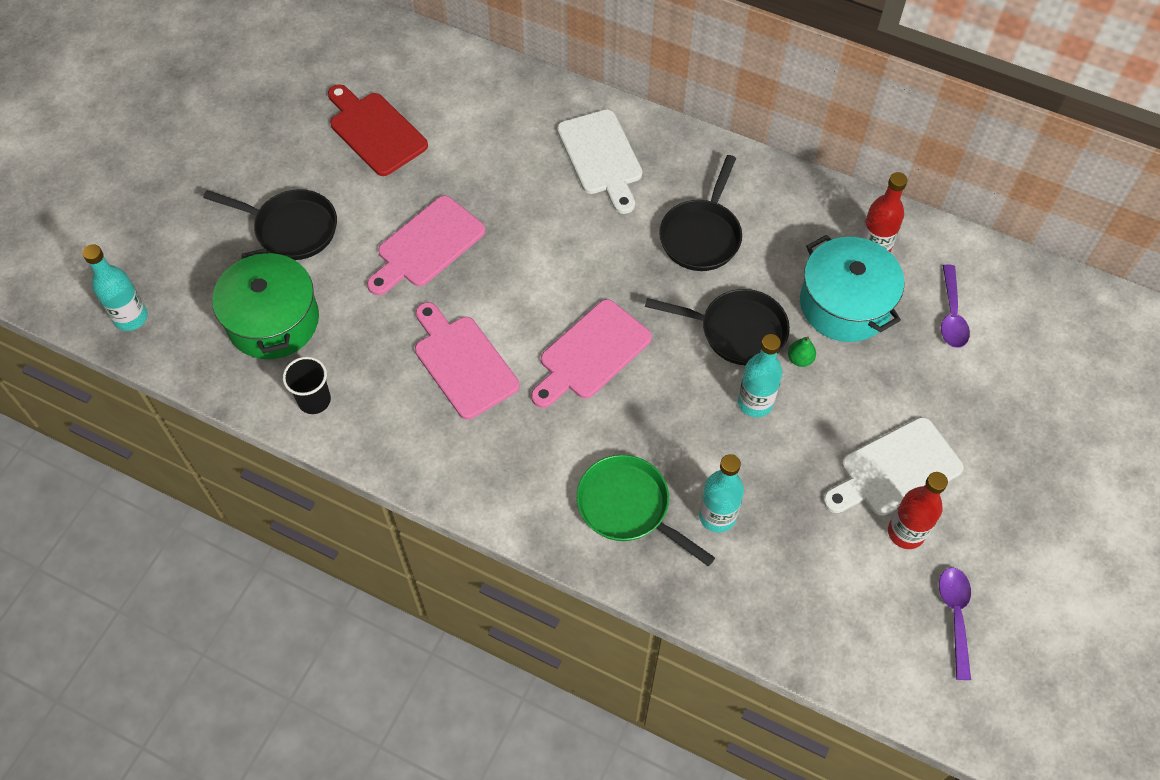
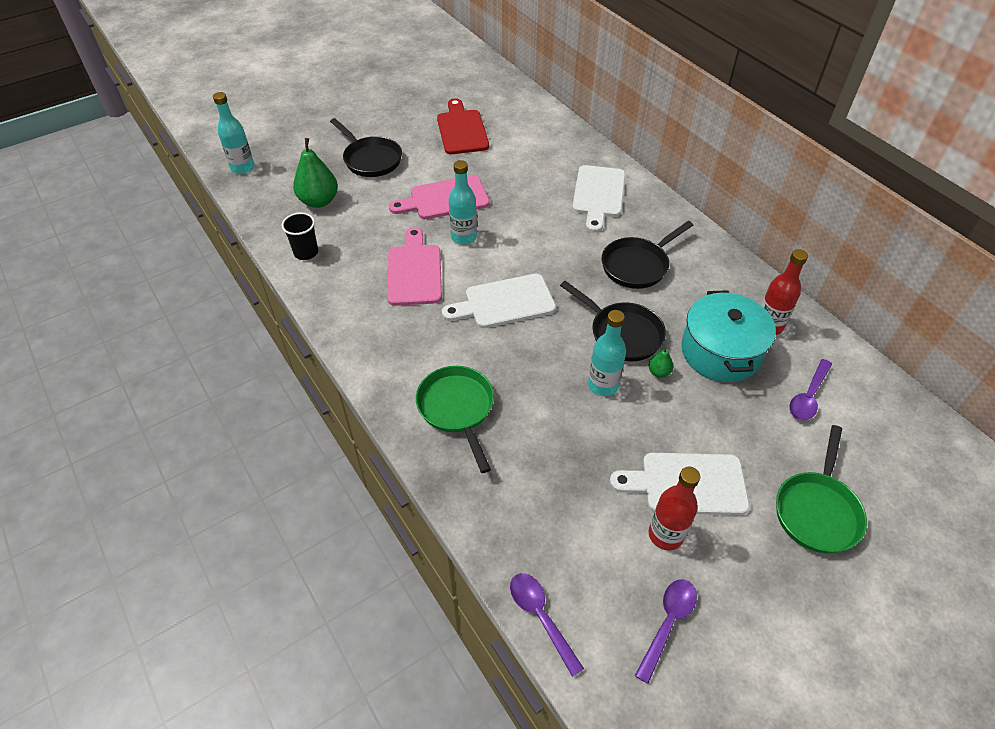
camera: 30 degrees right, 10 degrees down
green pot [212,248,319,359] -> green pear [293,138,338,208]
pink cutting board [531,299,652,408] -> white cutting board [442,274,556,328]
turquoise bottle [699,454,744,533] -> turquoise bottle moved to [449,160,477,245]
none -> purple spoon [510,573,584,677]
none -> green pan [776,425,867,553]

